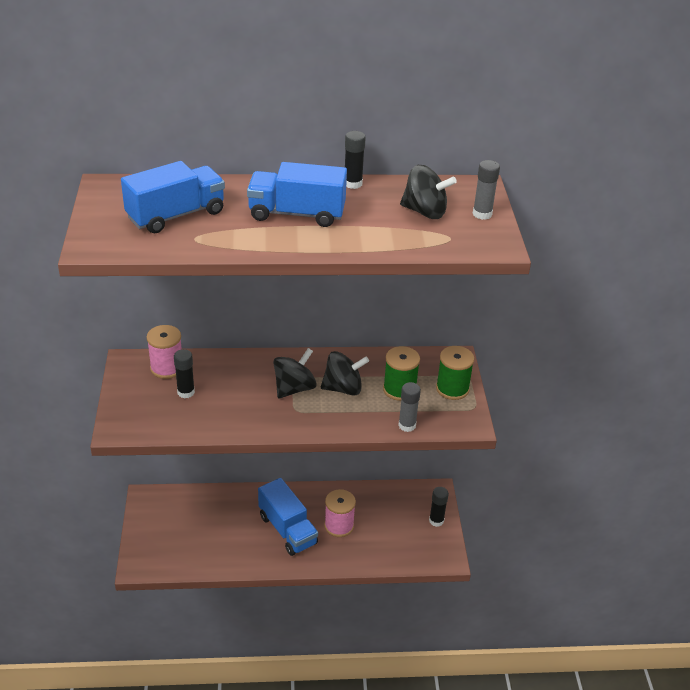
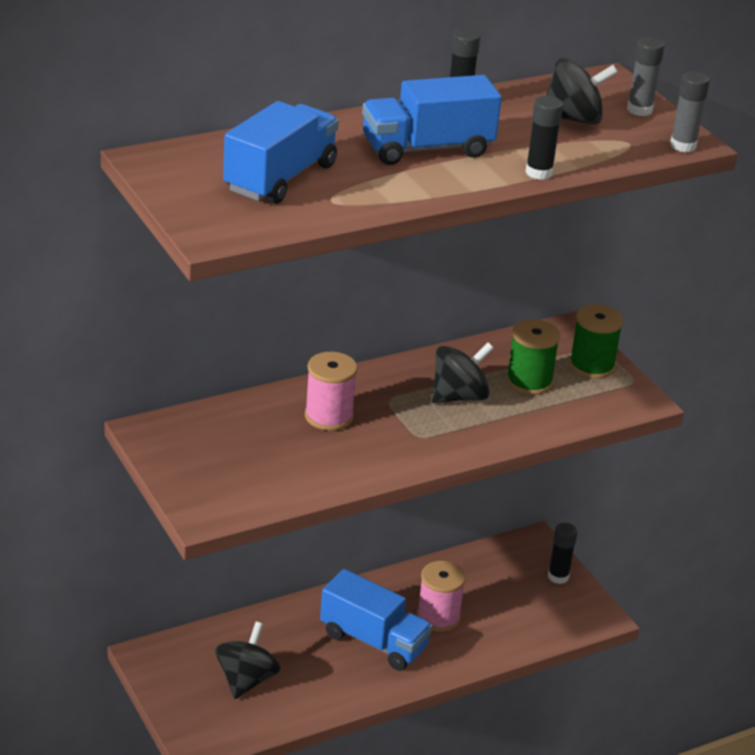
camera: 25 degrees left, 5 degrees down
pink spool [147,325,182,379] -> pink spool moved to [305,352,358,431]
black glue stick [174,349,195,398] -> black glue stick moved to [526,96,563,180]
black spinning top [273,348,317,398] -> black spinning top moved to [215,622,281,699]
grey glue stick [398,382,421,432] -> grey glue stick moved to [670,71,710,152]

